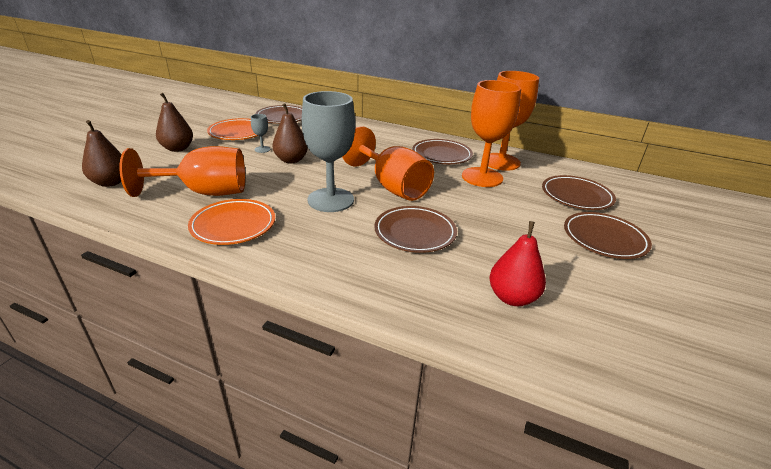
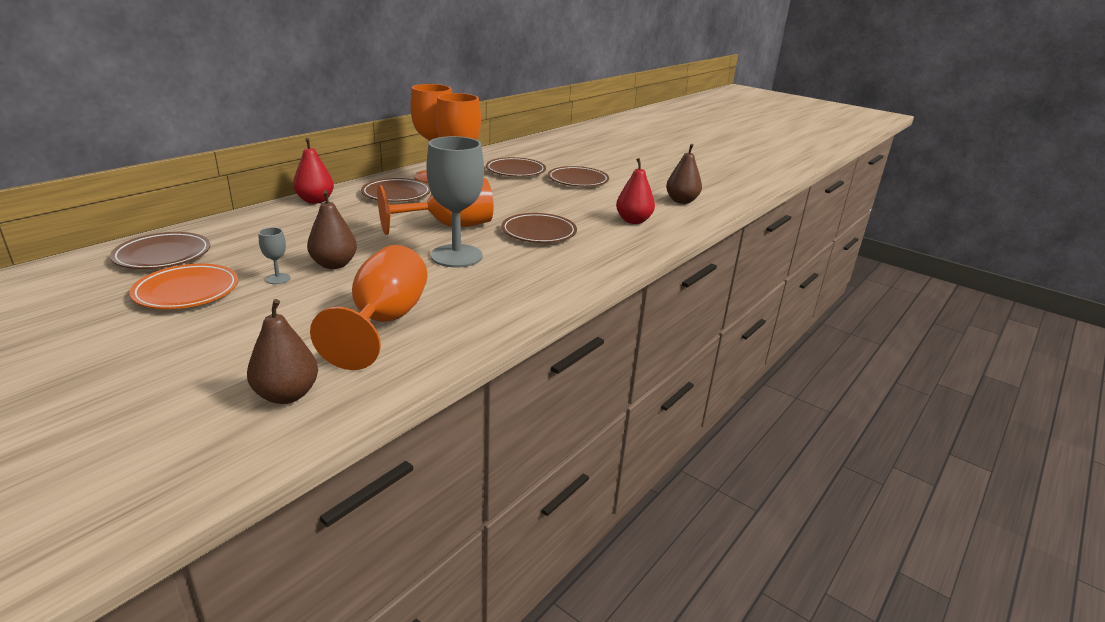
camera: 75 degrees left, 5 degrees down
brown pear [156,93,193,152] -> brown pear moved to [666,144,702,204]
orange plate [188,199,275,245] -> none
none -> red pear [293,138,334,204]

